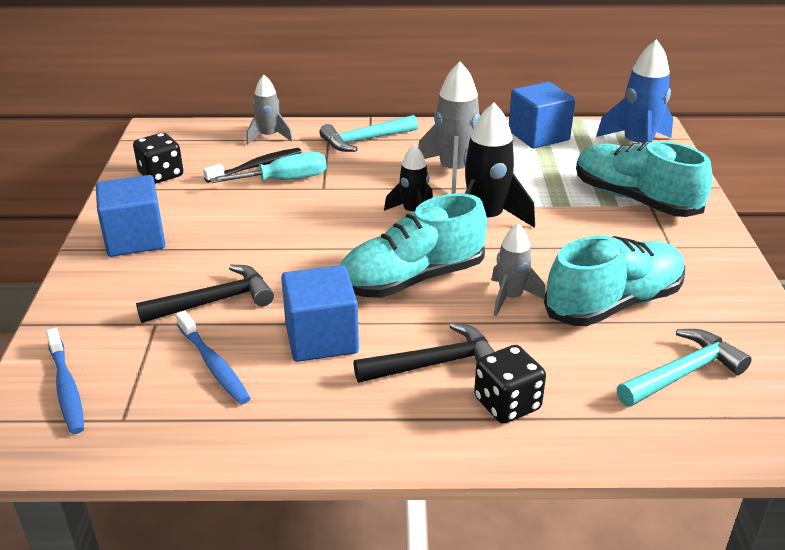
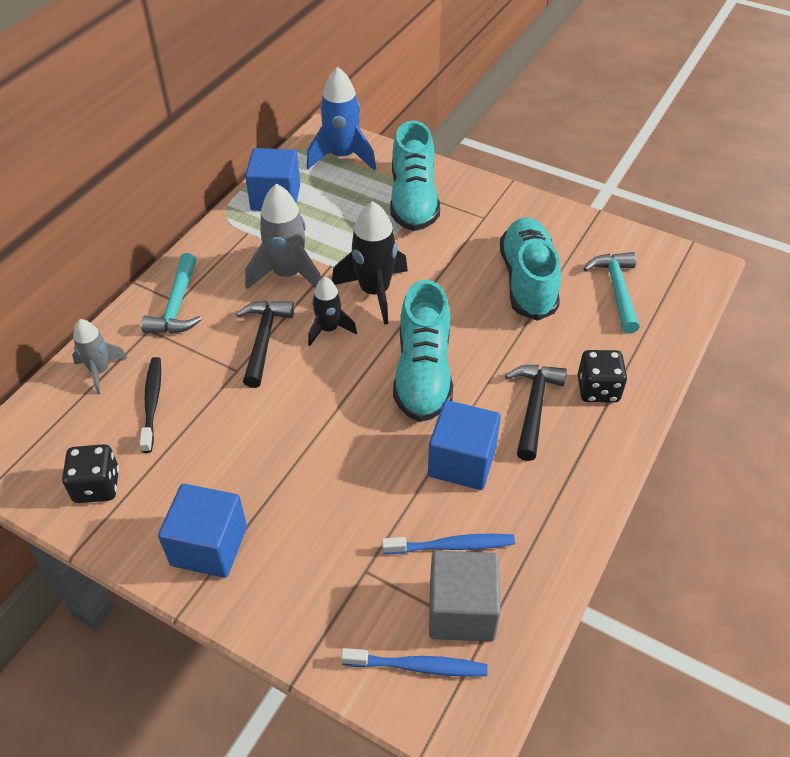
camera: 60 degrees left, 15 degrees up
black hammer [136,265,274,323] -> black hammer moved to [236,301,294,388]
turquoise screwdriver [210,152,327,183] -> none
grey rocket [491,223,545,316] -> none
turquoise shoe [576,141,713,217] -> turquoise shoe turned 75 degrees counterclockwise [390,120,440,231]
none -> grey cube [429,551,501,642]

